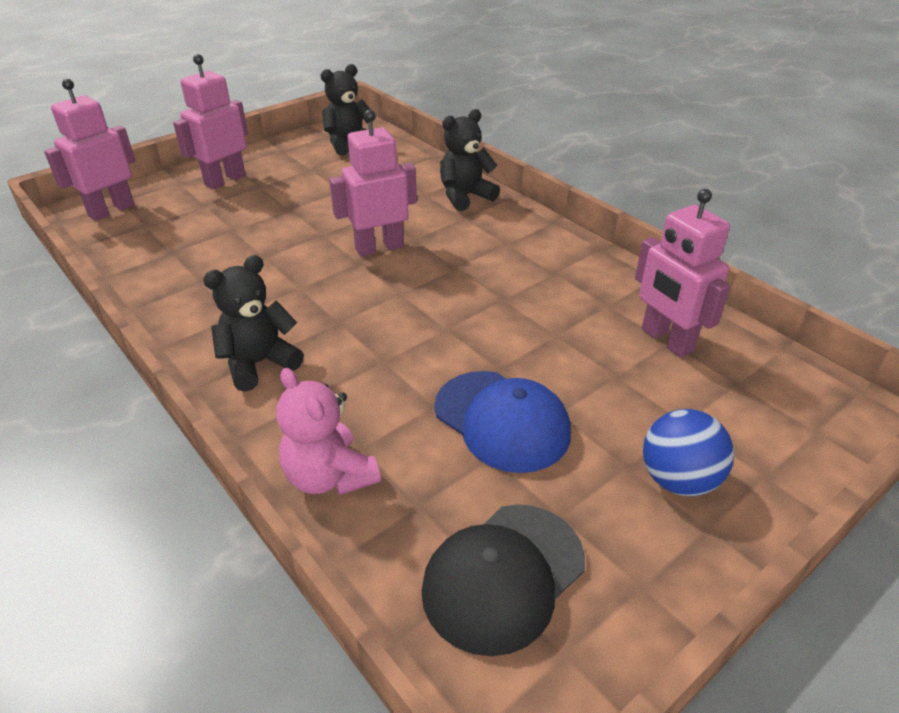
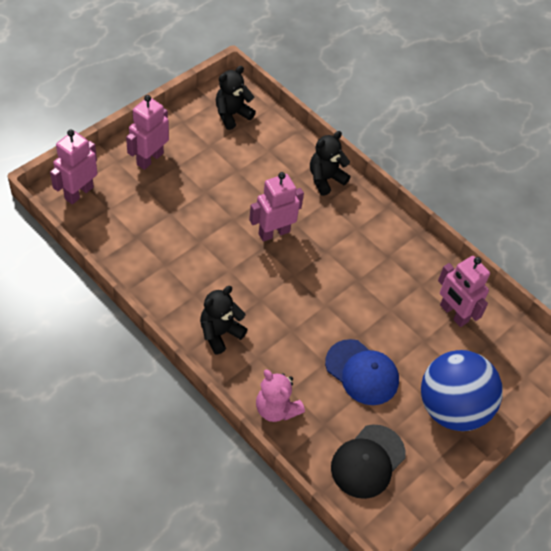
camera: 10 degrees left, 15 degrees up
blue ball [643,409,734,496] -> blue ball [421,350,502,431], size x1.85

